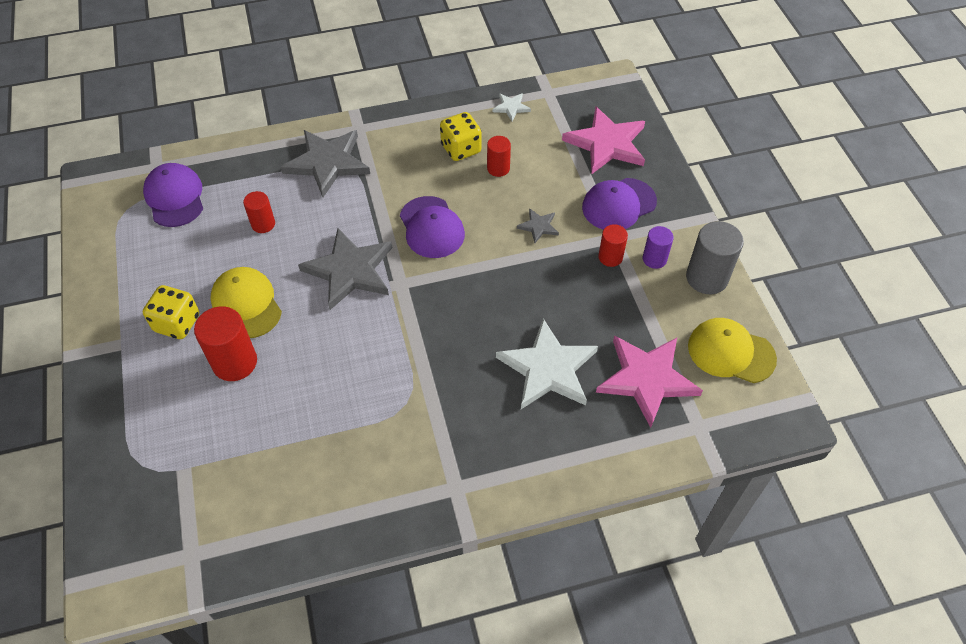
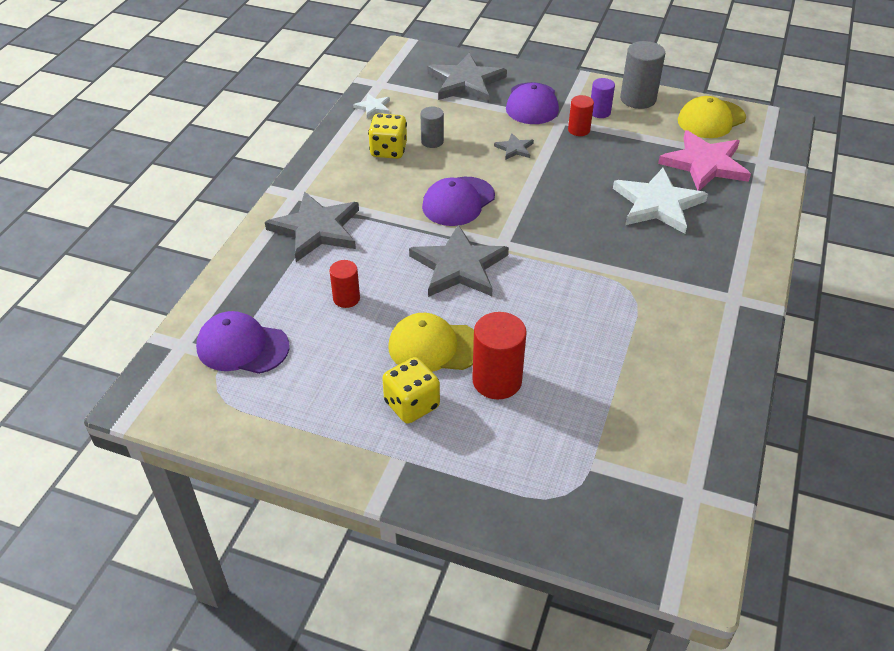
camera: 55 degrees left, 10 degrees down
purple cap [400,196,465,258] -> purple cap turned 120 degrees clockwise [422,177,495,226]
red cylinder [487,136,511,177] -> grey cylinder [421,107,444,148]
pink star [562,107,645,175] -> grey star [428,53,507,102]

